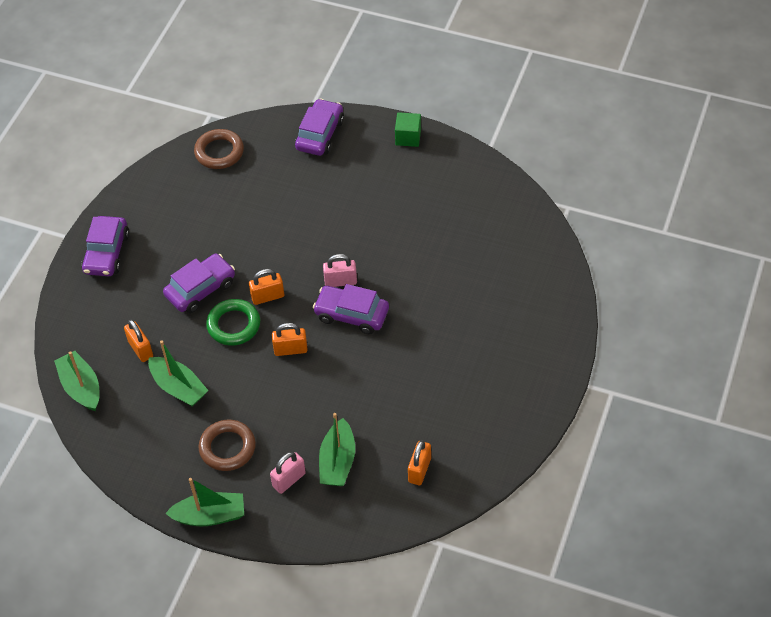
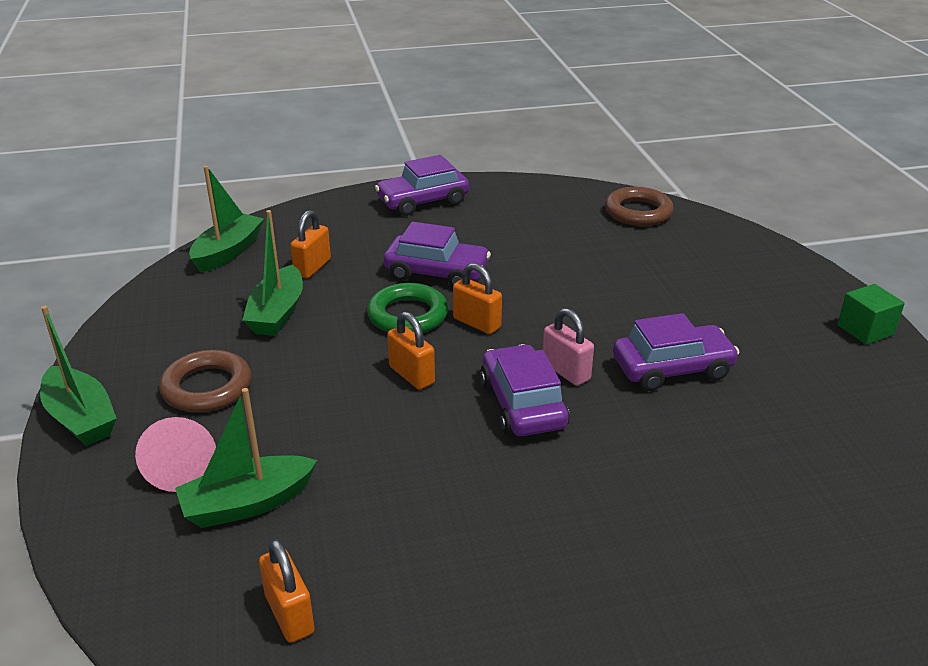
camera: 55 degrees right, 20 degrees down
pink padlock [270,452,306,494] -> pink cone [135,417,216,492]
purple car [295,99,344,156] -> purple car moved to [613,313,740,391]
orange padlock [408,440,431,485] -> orange padlock turned 75 degrees clockwise [259,539,315,643]

